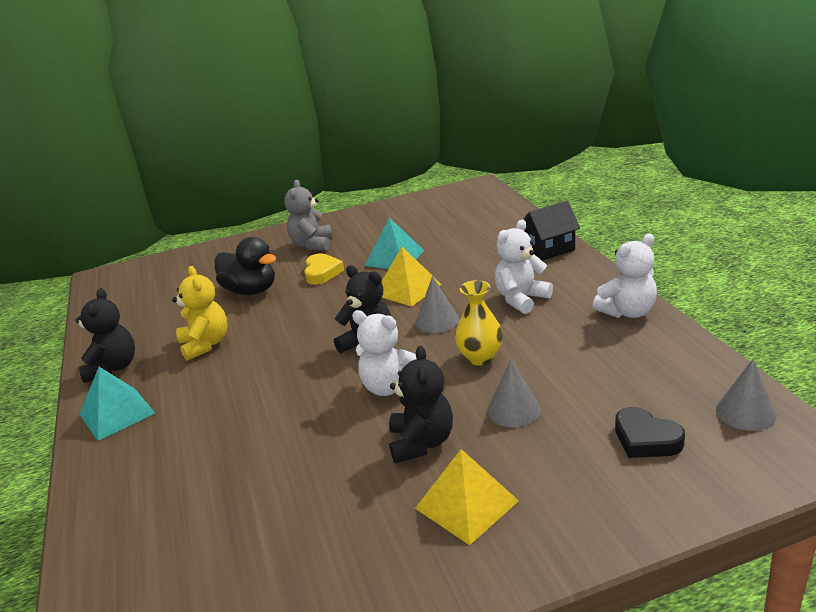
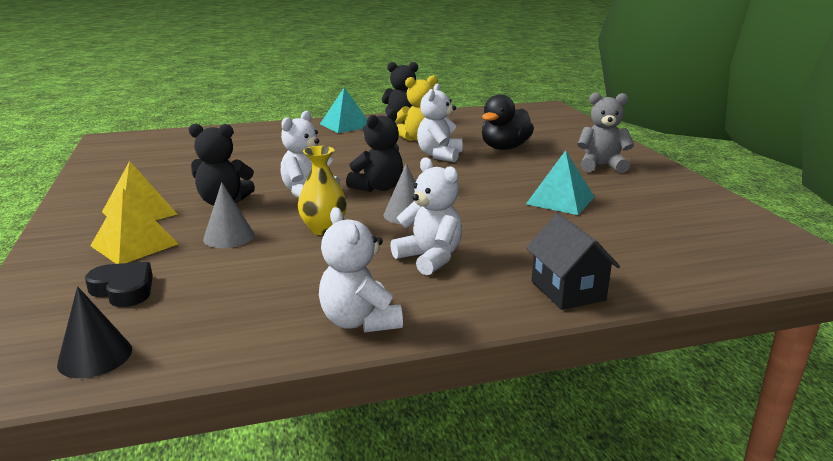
camera: 90 degrees right, 5 degrees down
yellow heart [304,253,344,285] -> none
yellow pyramid [382,247,441,307] -> yellow pyramid moved to [90,188,178,264]
black heart [615,407,685,458] -> black heart turned 75 degrees clockwise [85,262,153,307]
grey cone [716,358,777,431] -> black cone [57,286,132,378]
none -> white teddy bear [417,84,462,162]

